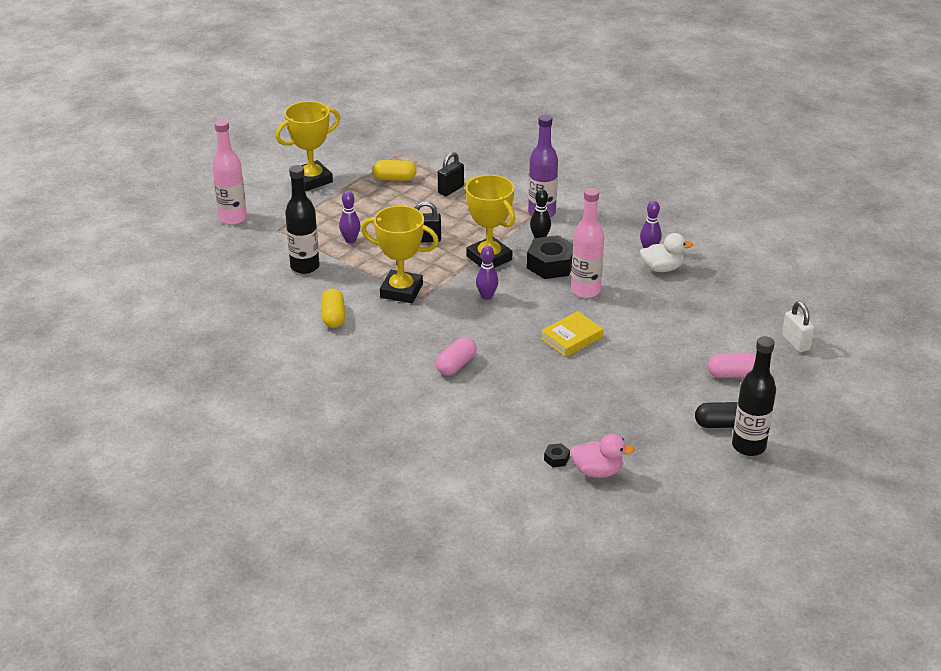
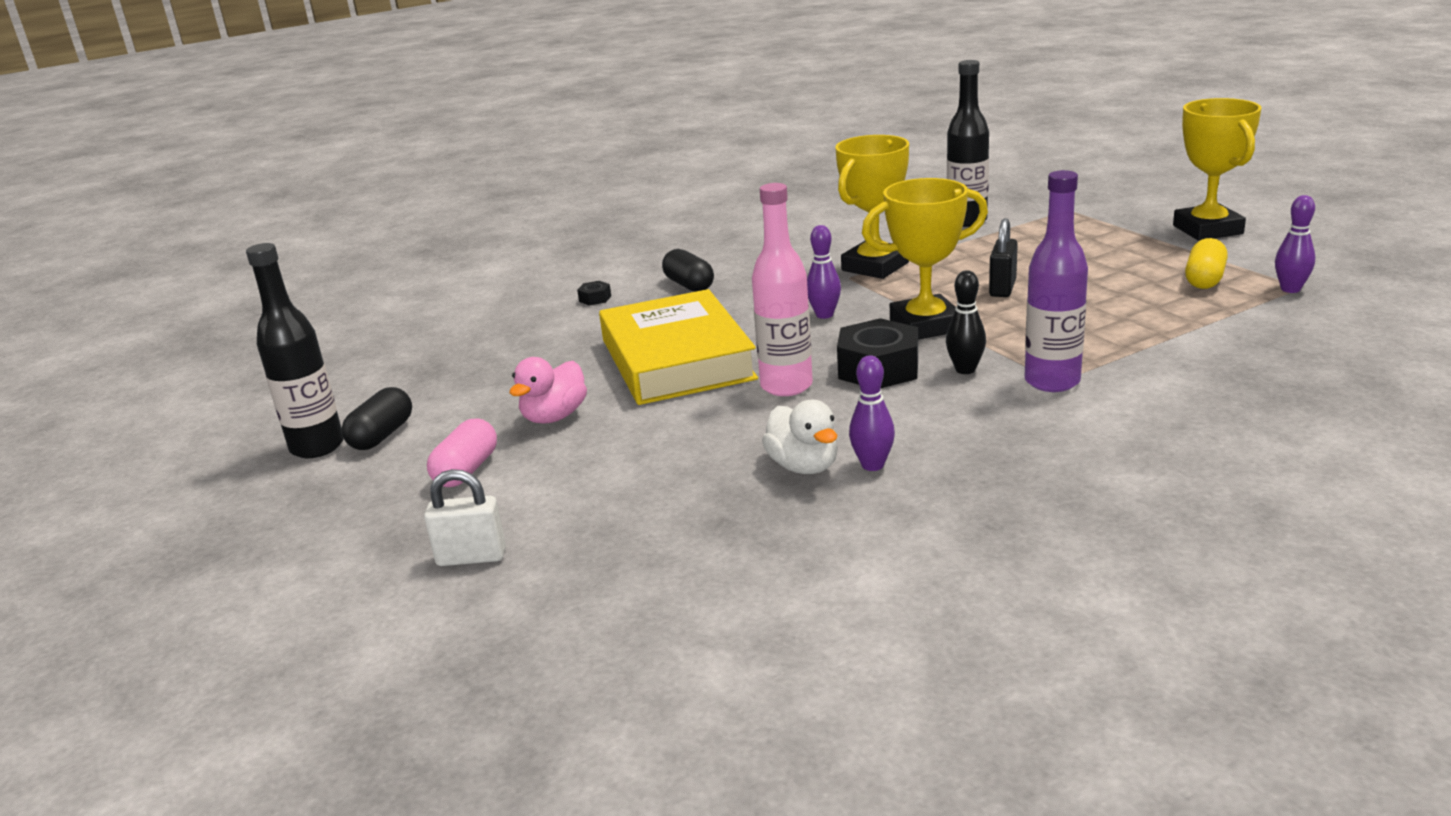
camera: 115 degrees right, 10 degrees down
pink bottle [212,119,247,225] -> none
yellow capsule [321,289,345,328] -> none
purple bowling pin [339,191,360,243] -> purple bowling pin moved to [1275,195,1315,293]
pink capsule [436,337,477,375] -> black capsule [662,249,714,292]
black padlock [438,152,464,196] -> none
yellow book [541,311,603,357] -> yellow book [599,289,758,405], size x1.99
black nut [544,443,570,467] -> black nut moved to [577,281,611,306]
pink duck [570,434,635,478] -> pink duck moved to [510,357,587,424]
white duck [640,233,693,272] -> white duck turned 45 degrees counterclockwise [762,400,838,474]

